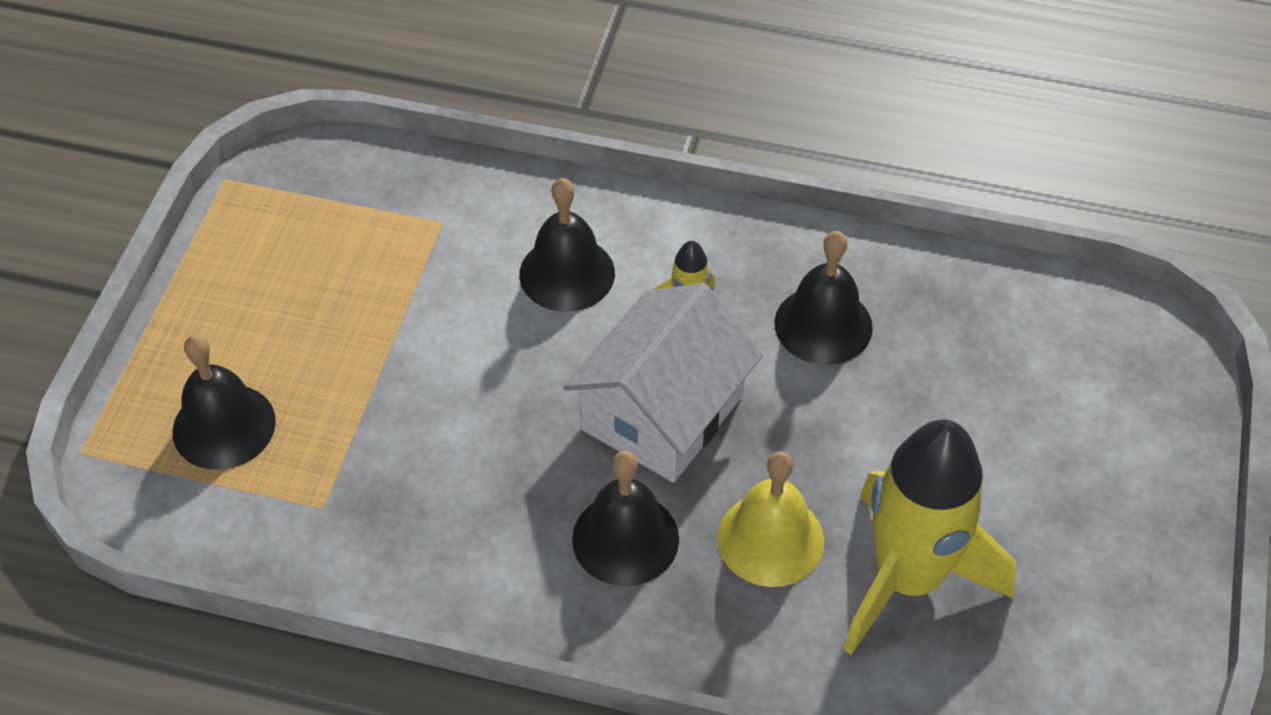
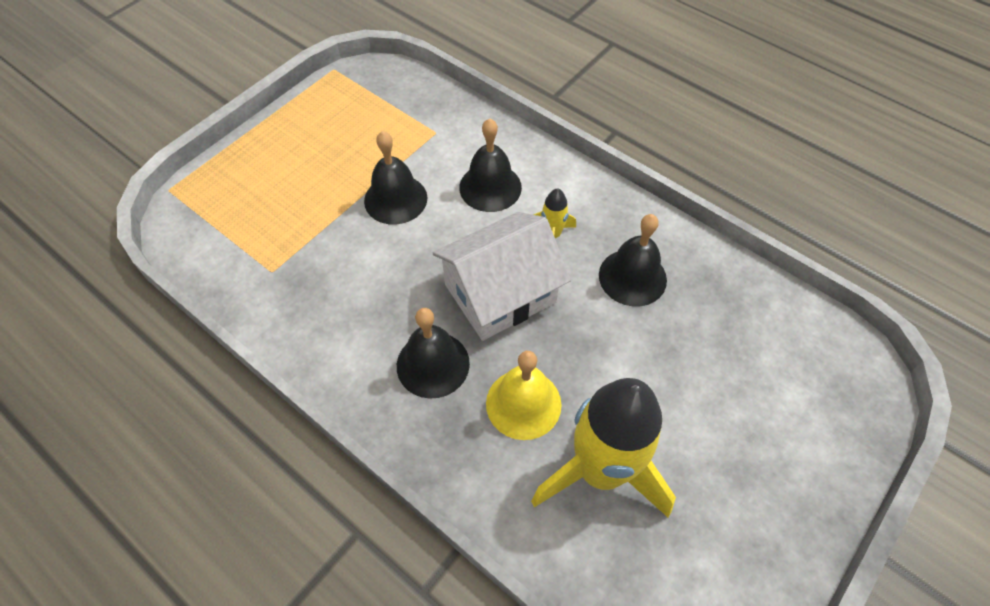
camera: 25 degrees right, 5 degrees up
black bell [173,335,276,470] -> black bell moved to [364,131,427,225]

